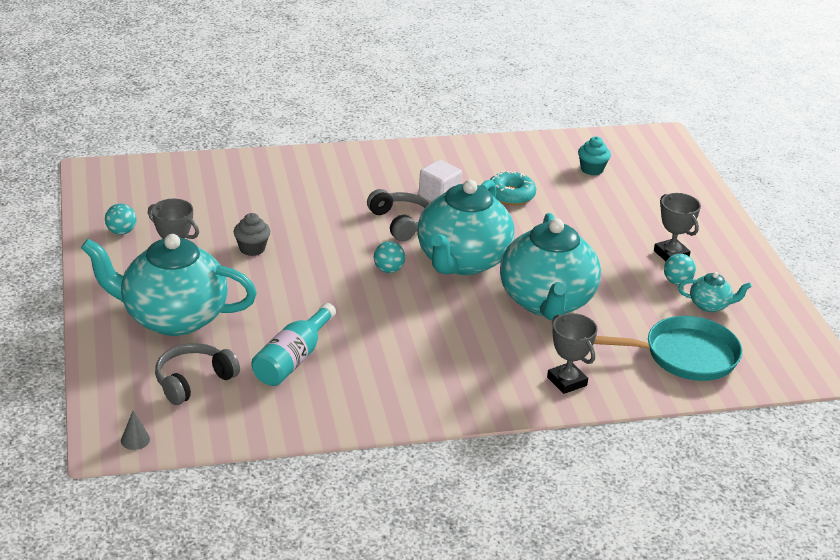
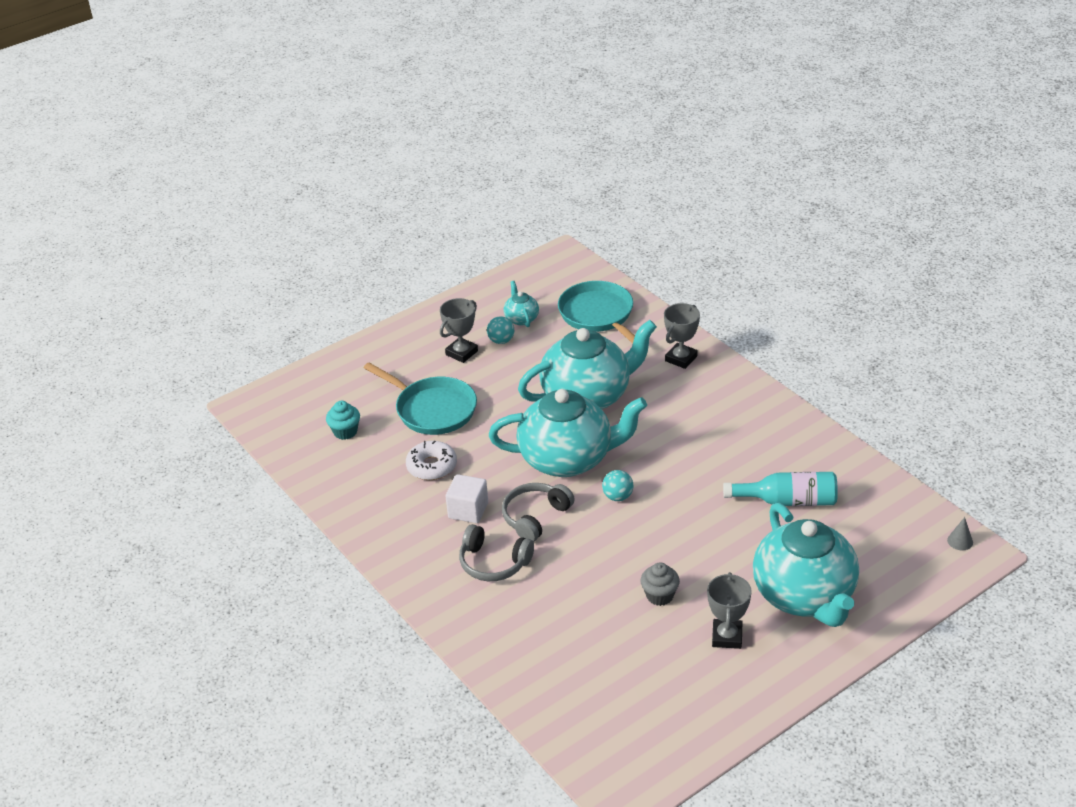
camera: 110 degrees left, 5 degrees up
turquoise ball [105,204,137,235] -> none
grey headphones [155,343,240,405] -> grey headphones moved to [459,524,534,581]
turquoise donut [490,171,536,205] -> white donut [406,441,457,480]
none -> turquoise pan [364,363,477,435]

